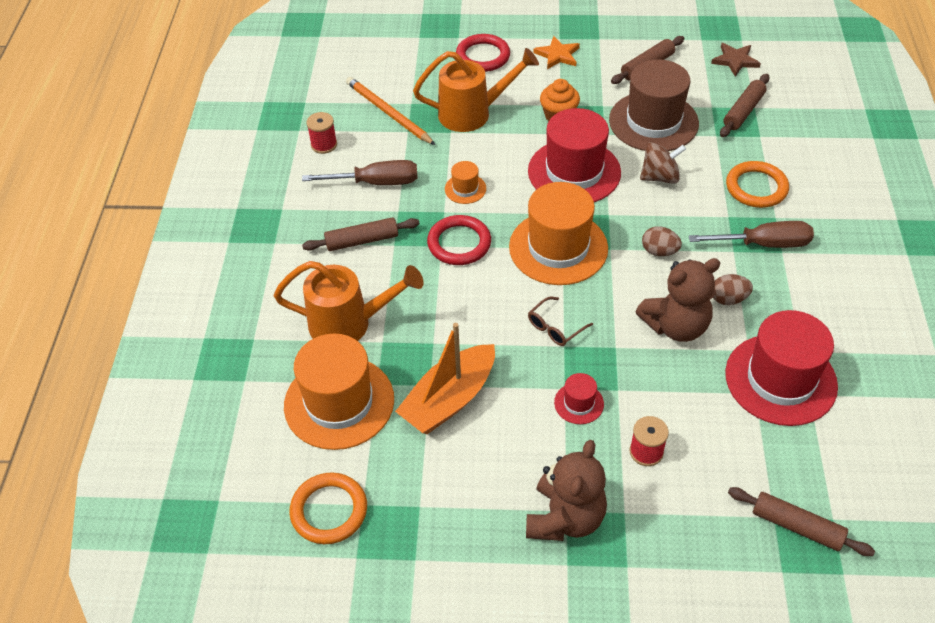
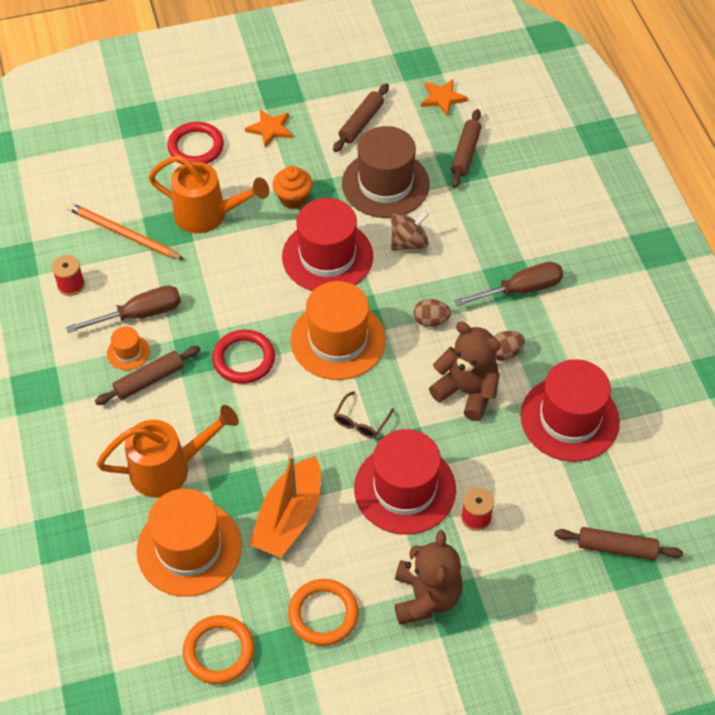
camera: 20 degrees left, 5 degrees up
orange watering can [413,48,539,132] -> orange watering can turned 45 degrees clockwise [148,155,269,233]
orange hat [445,161,486,204] -> orange hat moved to [107,326,150,370]
red hat [554,373,604,424] -> red hat [354,429,456,535], size x2.24
brown teddy bear [636,258,720,342] -> brown teddy bear turned 105 degrees counterclockwise [429,322,501,421]
brown star [711,43,761,77] -> orange star [421,79,468,116]
orange ring [726,161,789,208] -> orange ring moved to [288,579,359,646]

